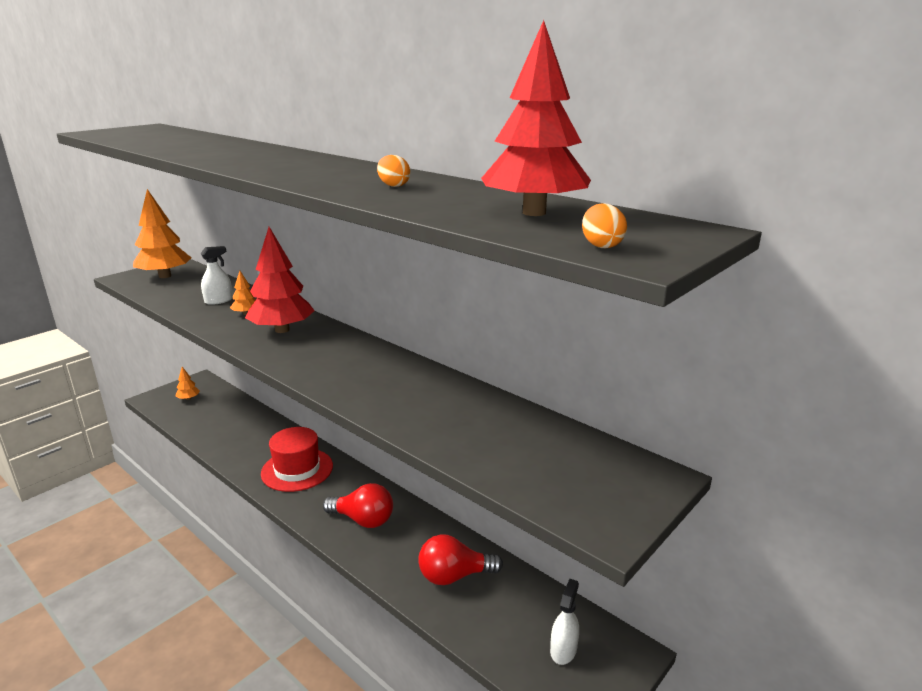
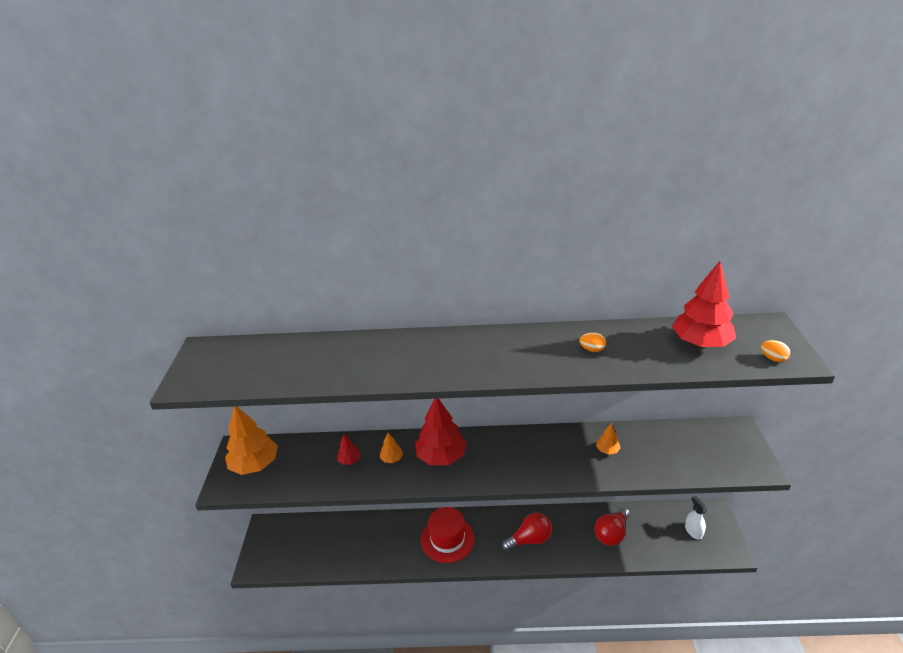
camera: 40 degrees left, 10 degrees up
orange tree [176,367,200,400] -> orange tree moved to [596,423,620,455]
white spray bottle [201,246,233,305] -> red tree [337,435,360,465]

